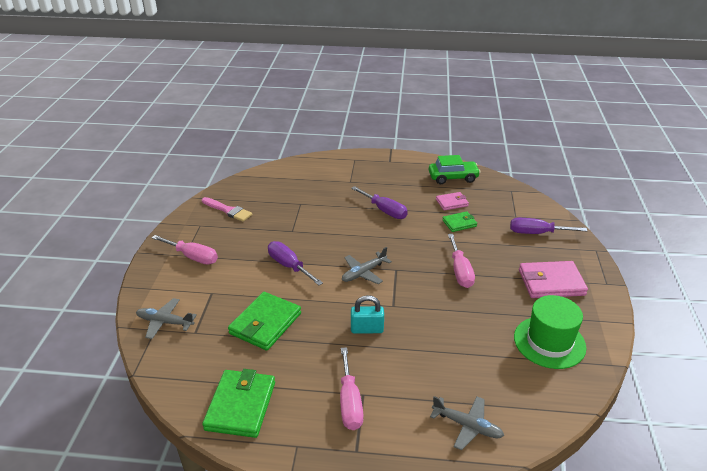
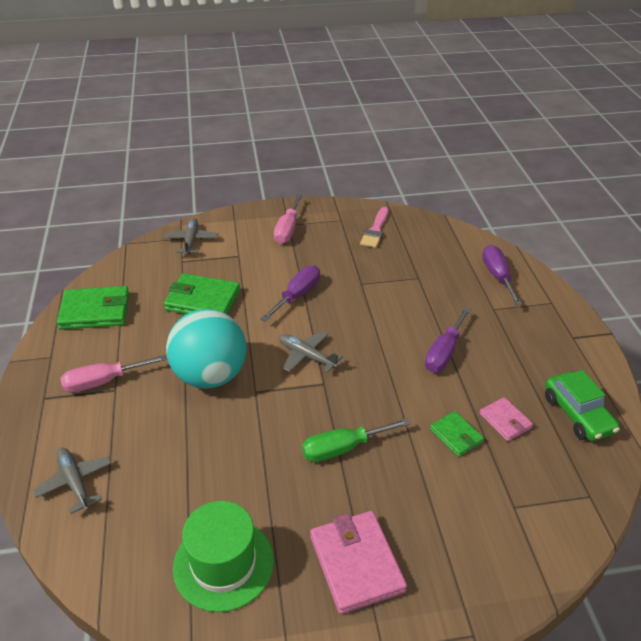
camera: 75 degrees right, 5 degrees up
turquoise padlock [351,295,384,334] -> turquoise ball [166,309,247,389]
grey plane [430,396,504,450] -> grey plane turned 135 degrees clockwise [33,448,112,514]
pink screwdriver [448,234,475,288] -> green screwdriver [302,418,411,462]
purple screwdriver [510,218,587,234] -> purple screwdriver moved to [482,245,522,305]

